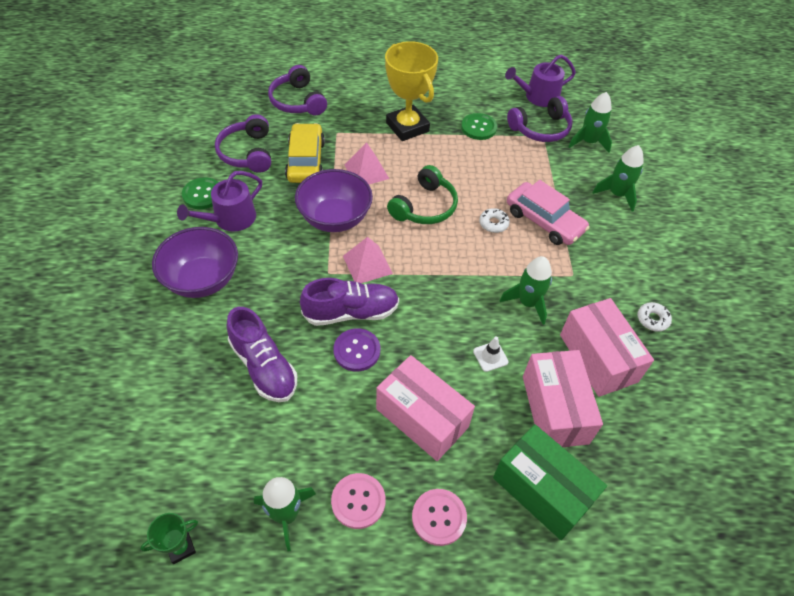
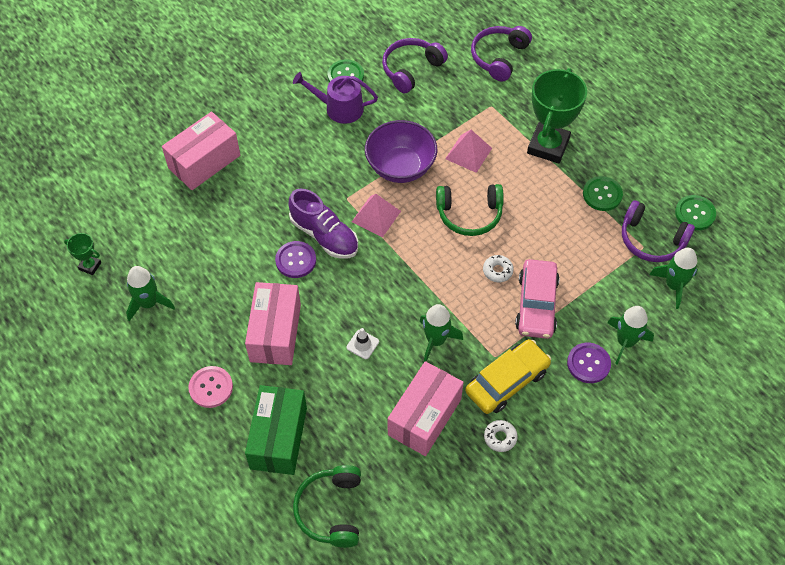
camera: 55 degrees right, 5 degrees up
purple bowl [152,227,238,298] -> none
purple shoe [227,307,297,402] -> none
yellow car [285,123,325,183] -> yellow car moved to [465,339,551,414]
pink button [331,473,386,529] -> none
yellow trophy [385,41,438,141] -> green trophy [527,68,587,164]
purple watering can [505,54,576,107] -> green button [675,195,716,230]
pink box [523,350,603,447] -> pink box moved to [162,112,240,190]
none -> green headphones [293,465,361,548]
none -> purple button [567,343,611,383]

